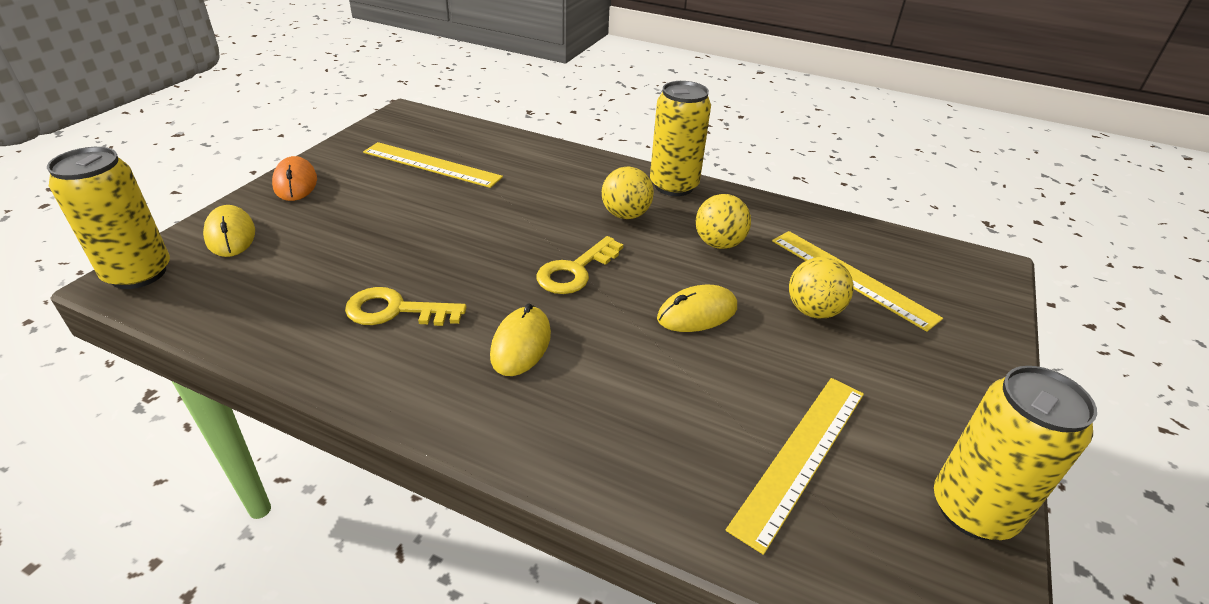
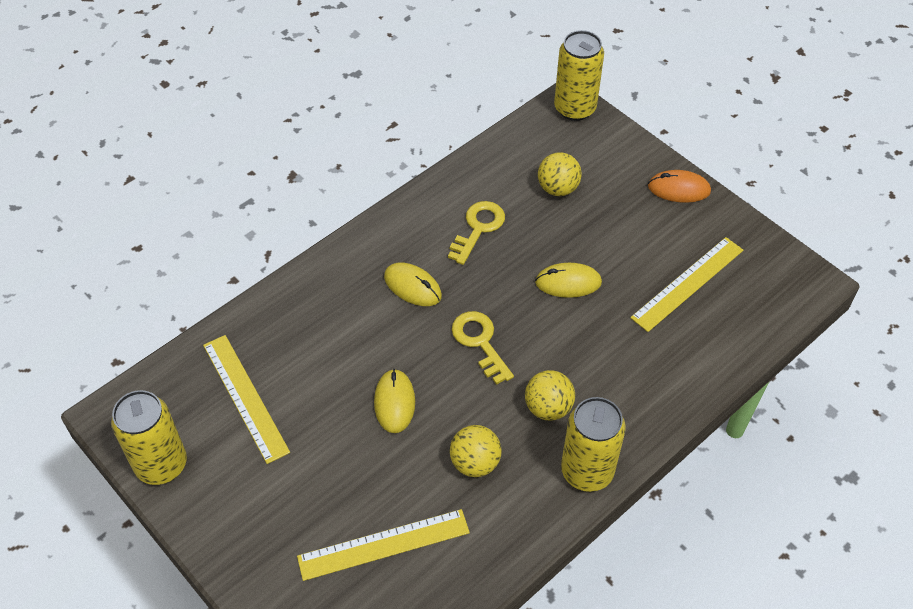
camera: 115 degrees right, 15 degrees up
yellow mouse [203,205,255,257] -> yellow mouse moved to [535,263,602,298]
yellow ball [789,257,853,318] -> yellow ball moved to [538,152,581,196]

